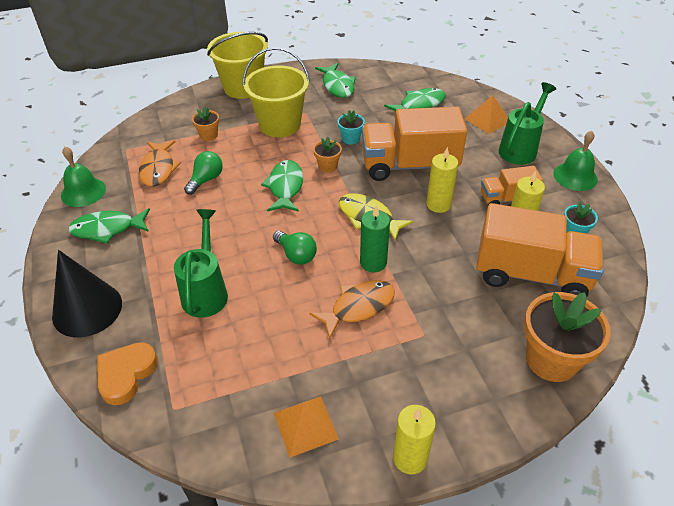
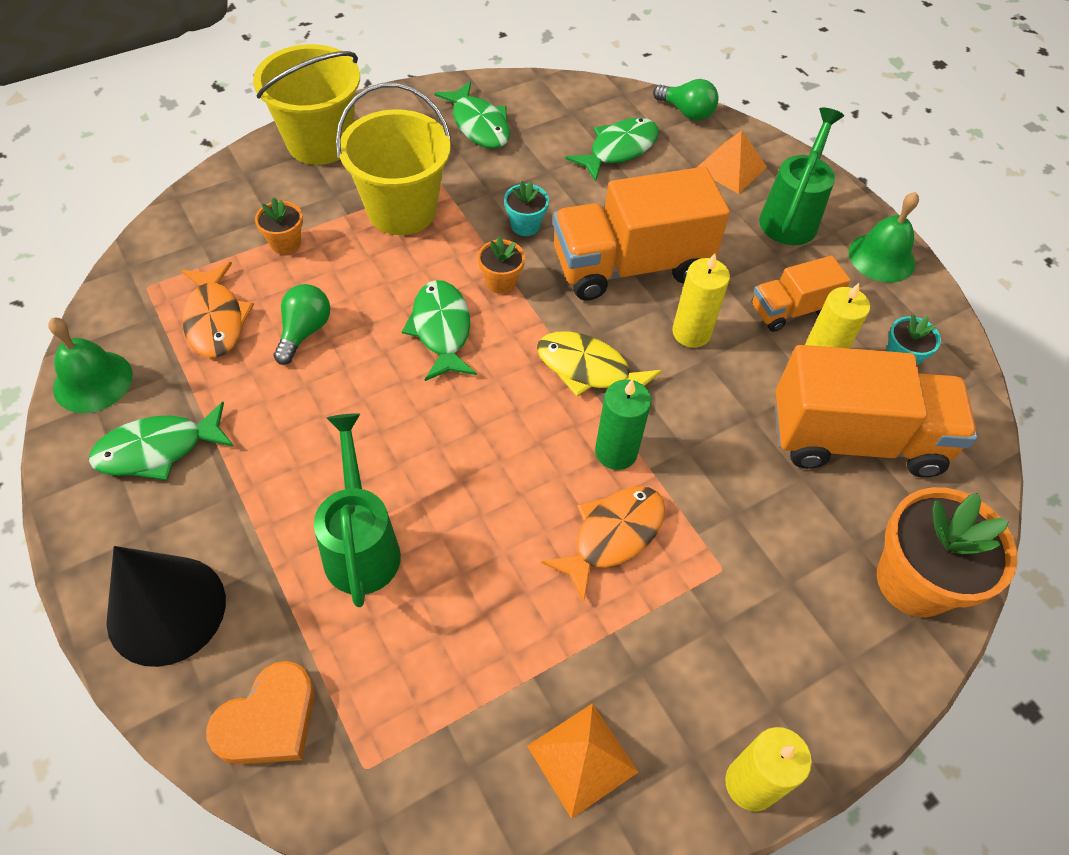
camera: 15 degrees left, 10 degrees up
orange heart [97,342,158,405] -> orange heart turned 150 degrees counterclockwise [206,661,315,765]
green light bulb [273,231,317,264] -> green light bulb moved to [653,79,719,121]

